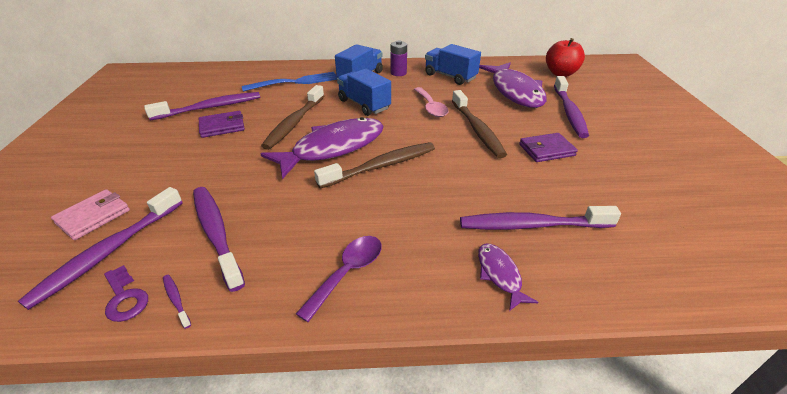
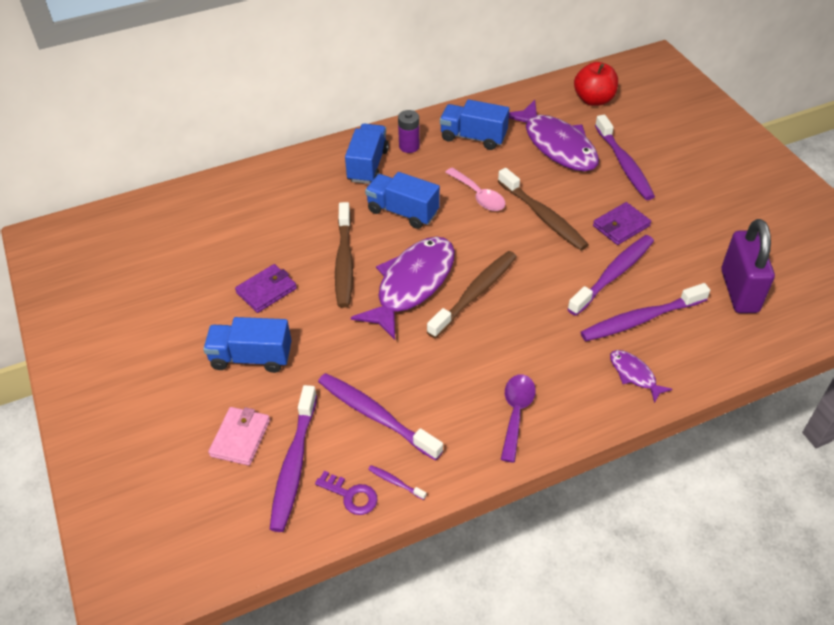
camera: 20 degrees left, 10 degrees up
purple toothbrush [144,92,260,120] -> purple toothbrush moved to [568,235,654,316]
blue fork [242,72,338,91] -> none
none -> blue truck [203,317,292,373]
none -> purple padlock [721,219,775,313]

